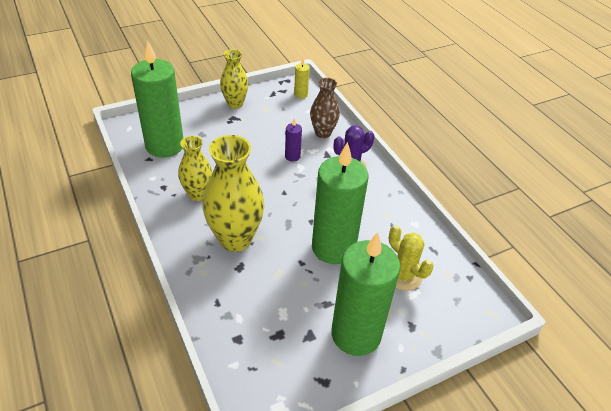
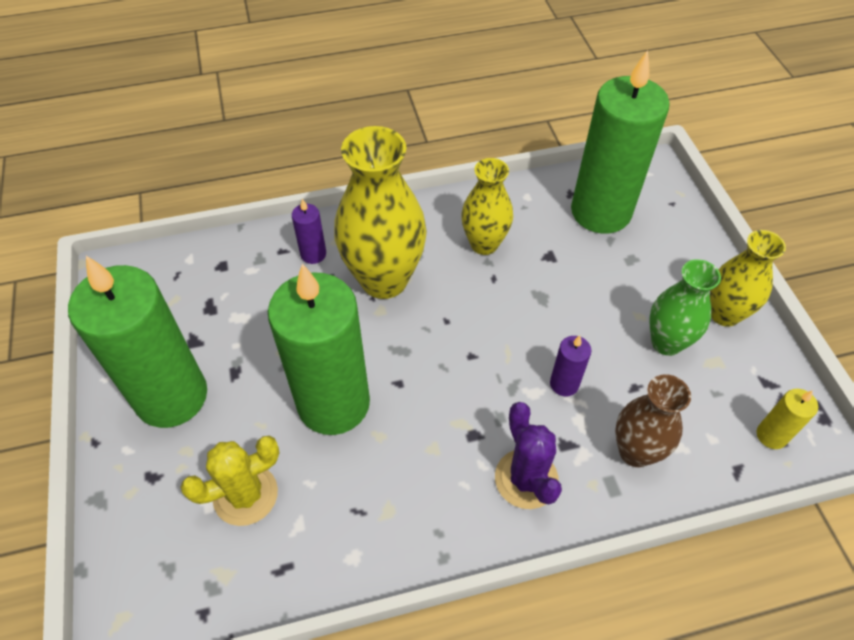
camera: 105 degrees right, 10 degrees up
none -> purple candle [292,199,326,264]
none -> green vase [649,259,721,356]

